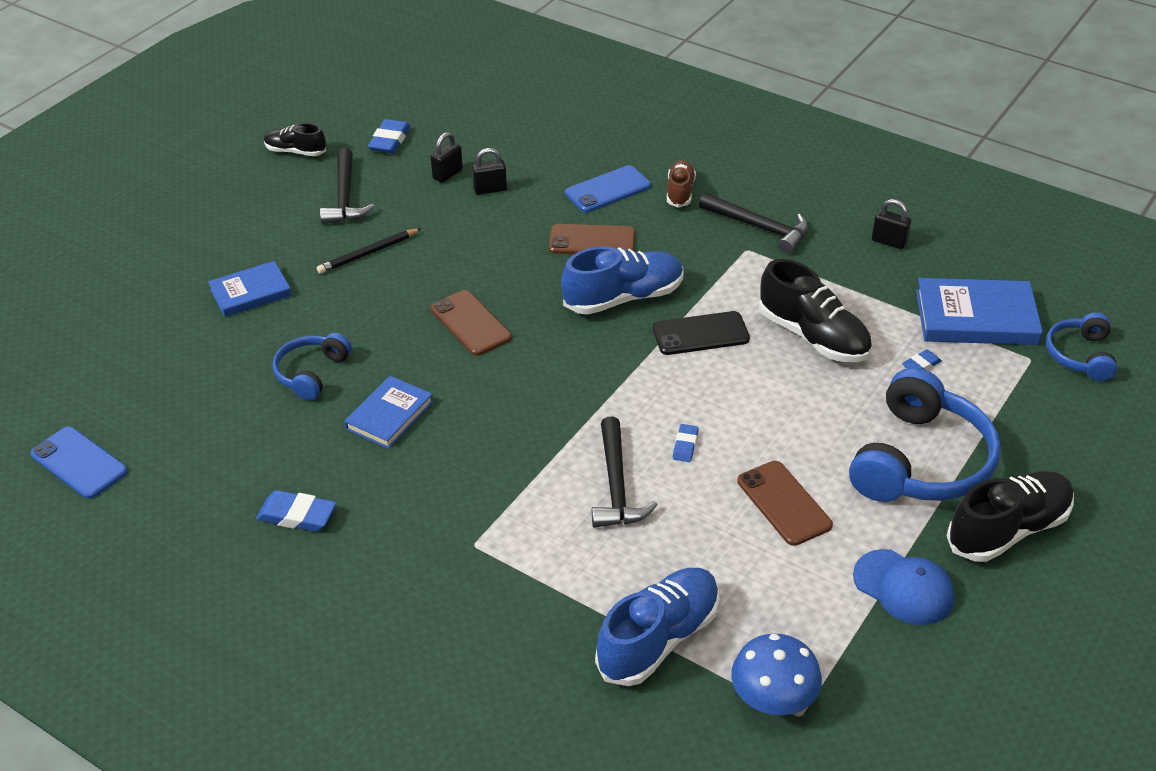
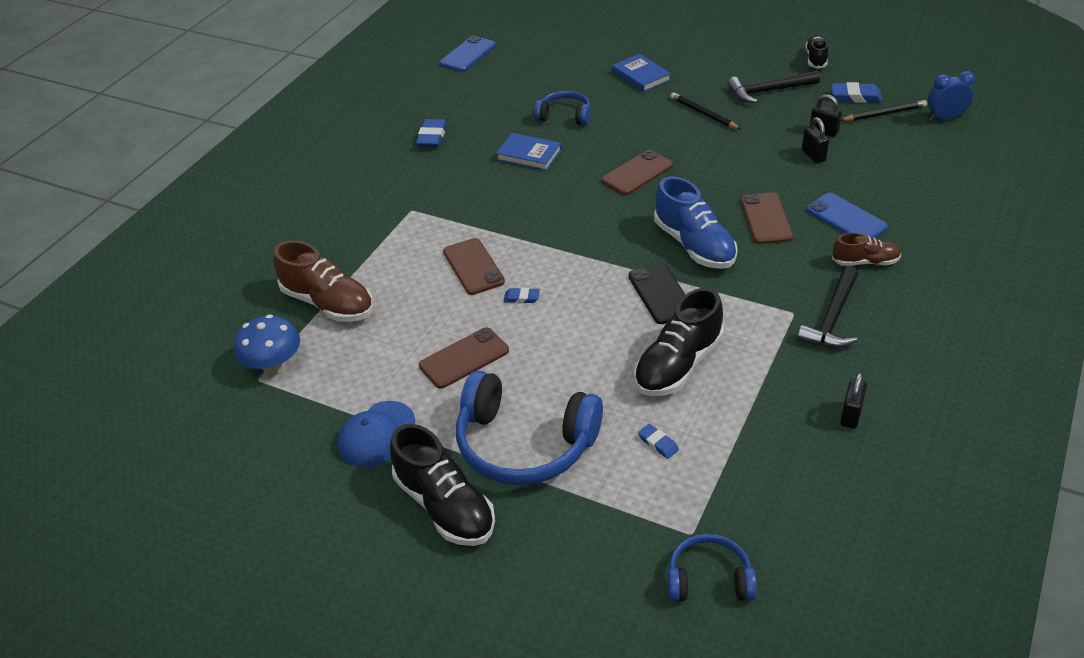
camera: 85 degrees right, 0 degrees up
black hammer [592,416,658,528] -> brown phone [443,238,505,295]
blue shoe [595,568,720,686] -> brown shoe [273,240,373,322]
blue book [916,278,1043,345] -> none
none -> black pencil [841,100,927,121]
none -> blue clock [928,71,975,121]

